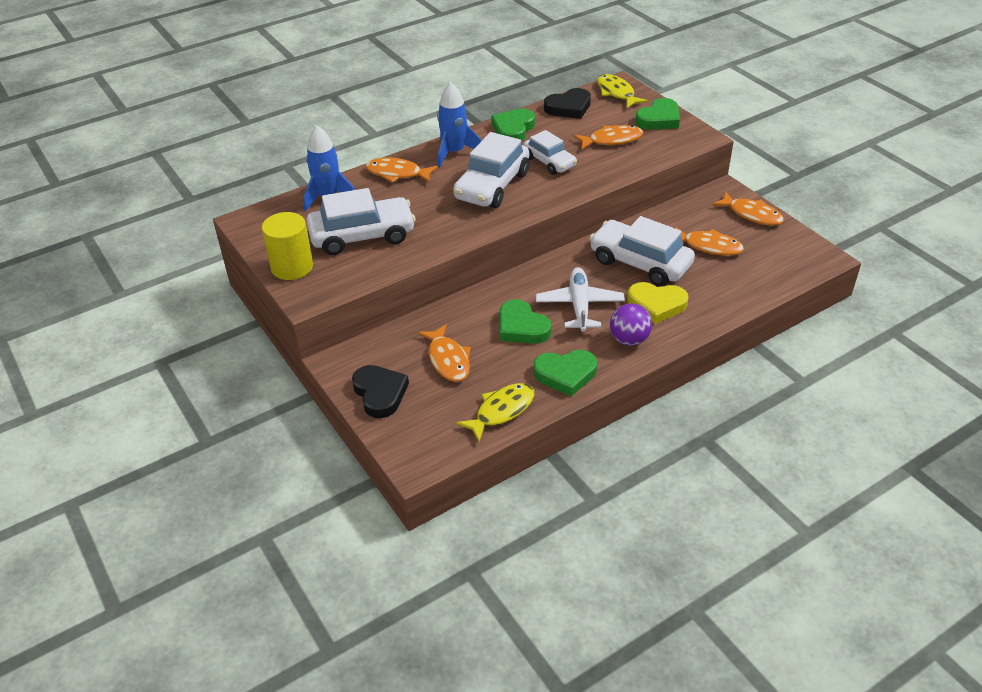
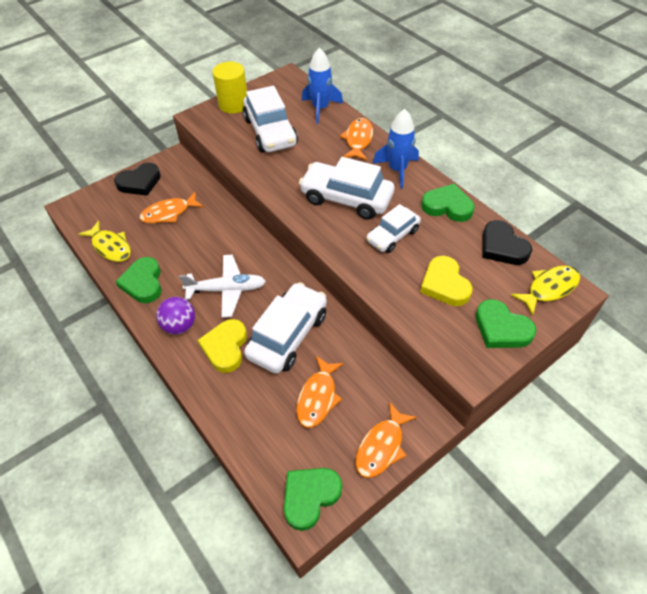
camera: 85 degrees right, 10 degrees up
green heart [500,299,552,344] -> green heart moved to [284,468,342,531]
orange fish [573,125,643,150] -> yellow heart [420,256,473,306]

